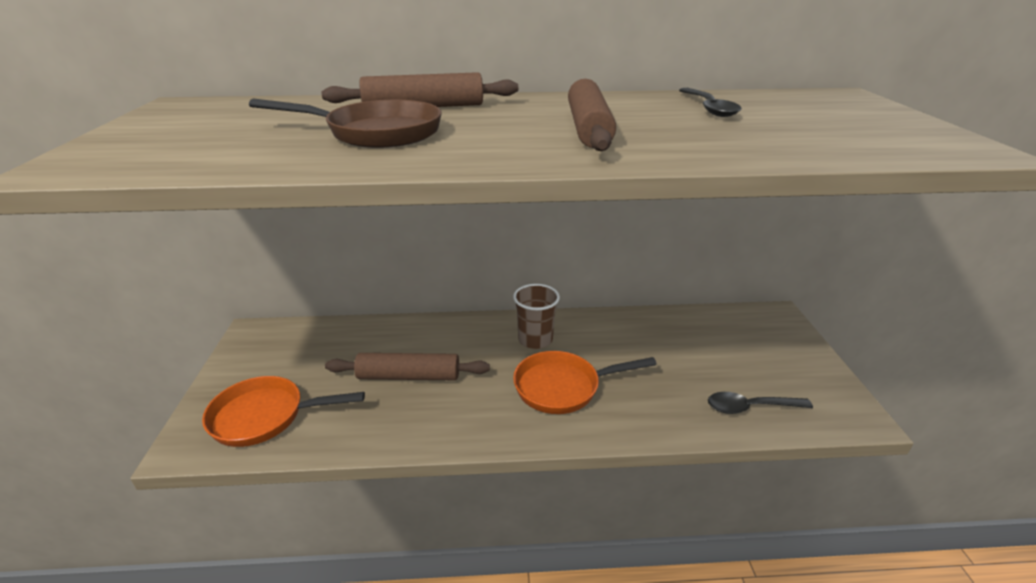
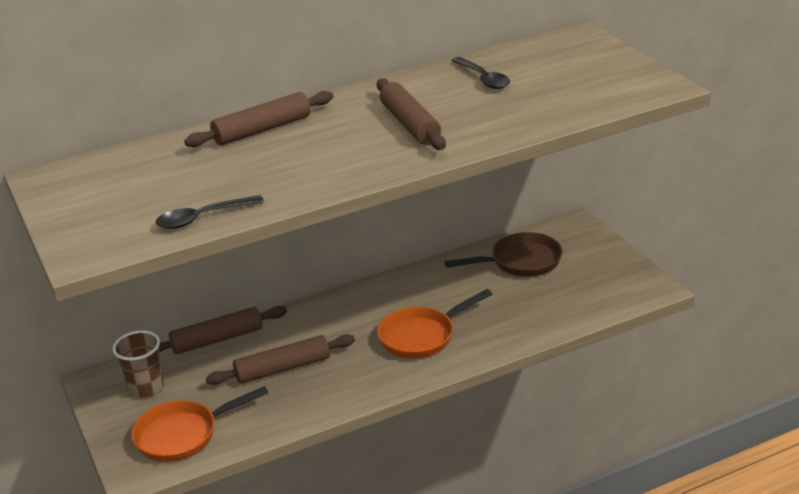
camera: 20 degrees left, 0 degrees up
brown pan [249,99,442,148] -> brown pan moved to [444,232,563,277]
brown cup [513,284,560,349] -> brown cup moved to [113,331,164,398]
black spoon [708,392,813,414] -> black spoon moved to [155,195,264,229]
none -> brown rolling pin [159,306,287,354]

